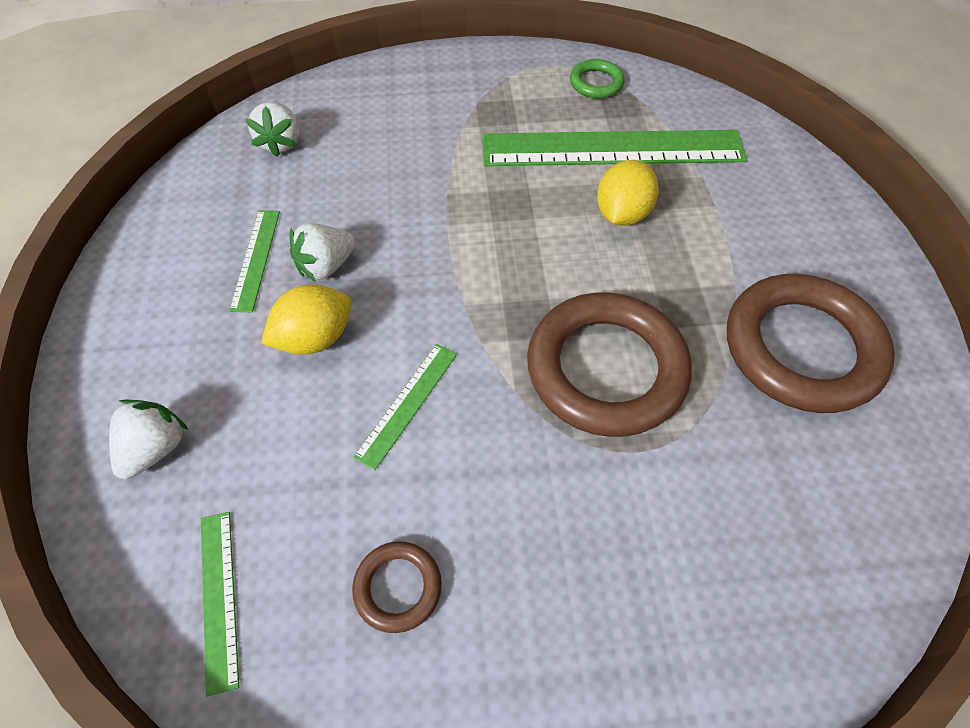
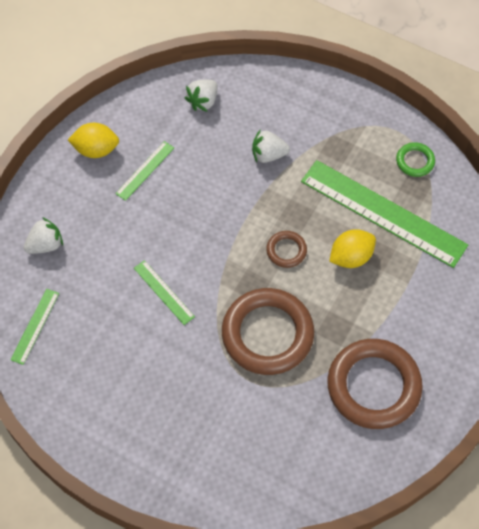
camera: 35 degrees right, 5 degrees up
yellow lemon [261,284,351,355] -> yellow lemon moved to [68,123,119,158]
white strawberry [290,223,356,282] -> white strawberry moved to [252,130,290,163]
brown ring [352,541,442,633] -> brown ring moved to [266,231,307,268]
green ruler [353,344,457,470] -> green ruler turned 75 degrees clockwise [134,260,195,325]

